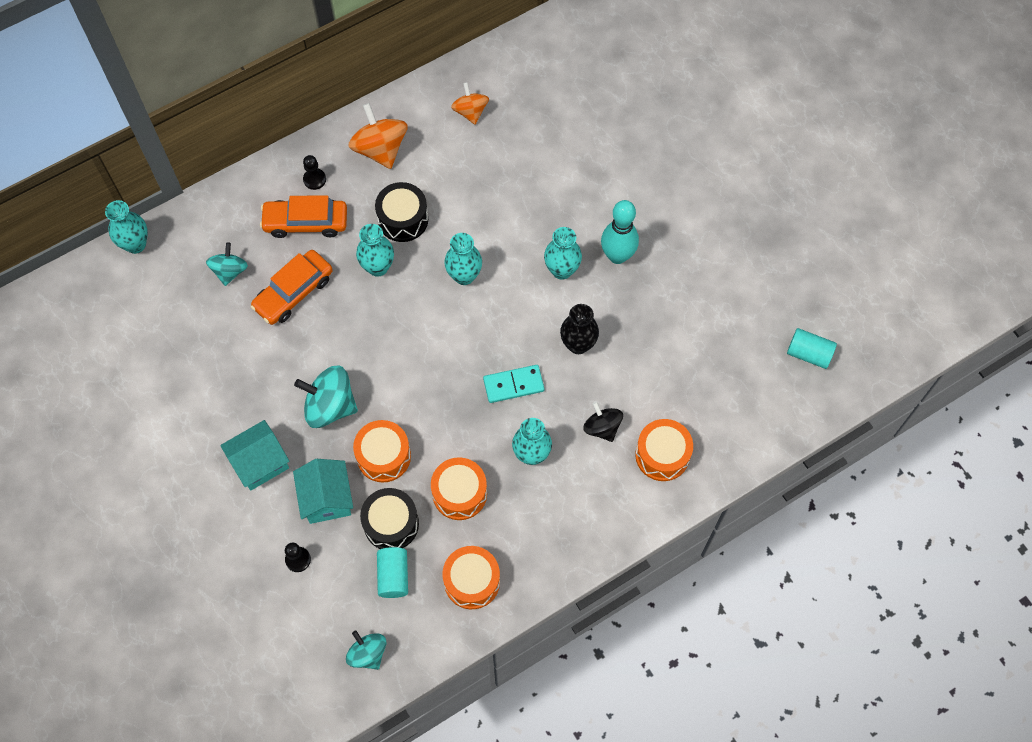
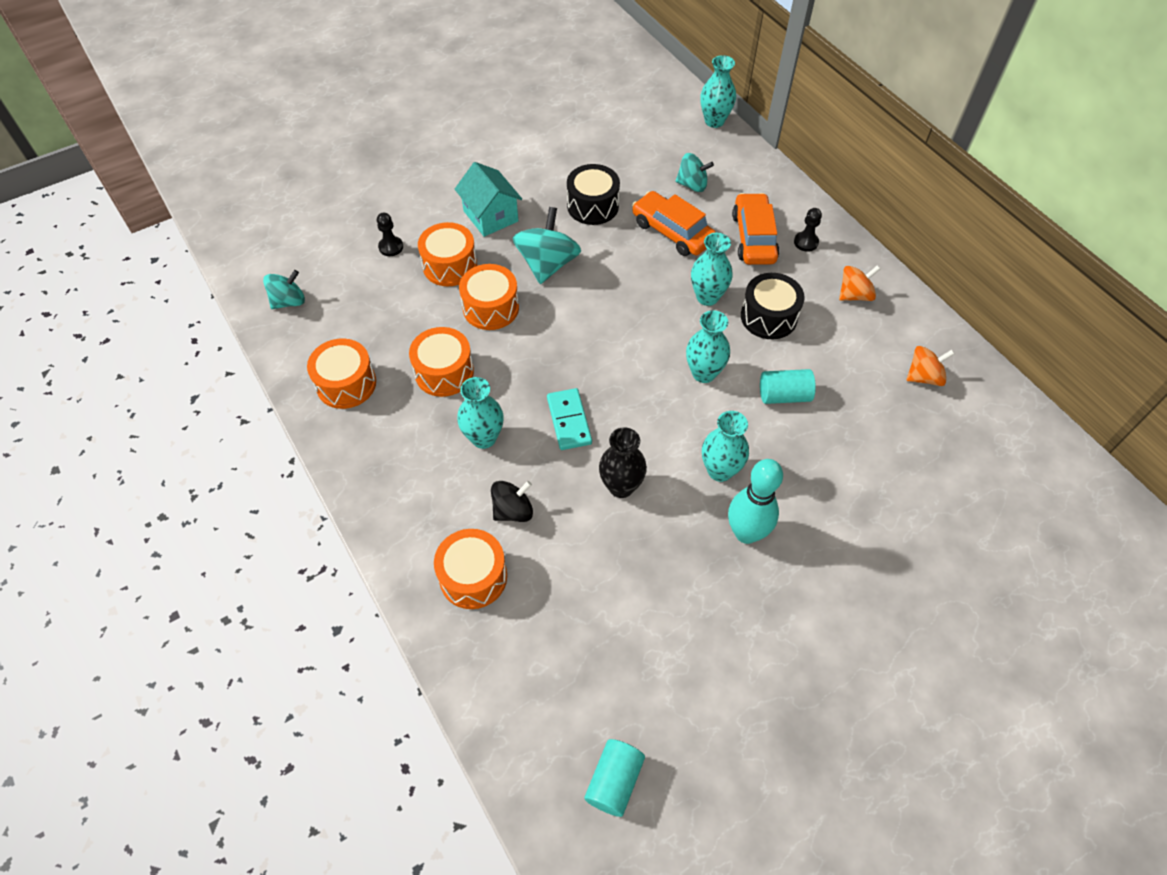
camera: 90 degrees right, 10 degrees down
turquoise house [293,459,353,524] -> orange drum [418,222,477,286]
orange spinning top [348,103,408,169] -> orange spinning top [839,266,880,301], size x0.63
black drum [360,488,419,549] -> black drum moved to [567,164,620,225]
turquoise cylinder [377,547,408,598] -> turquoise cylinder moved to [760,369,816,404]

